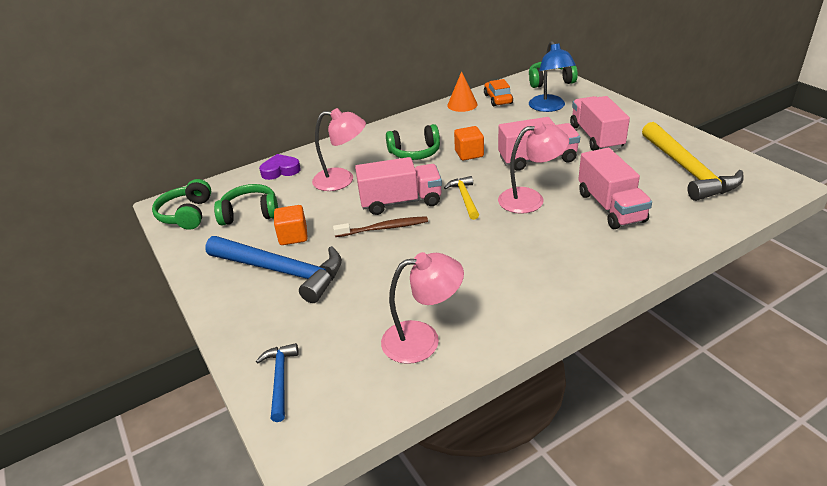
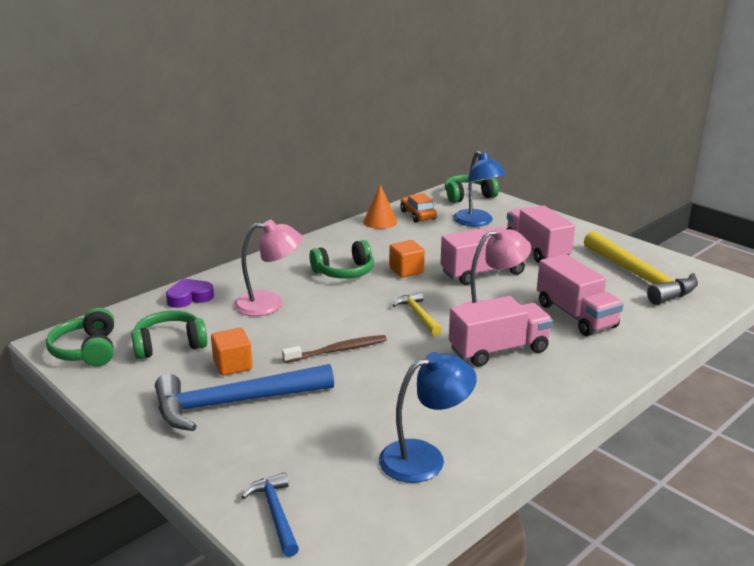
camera: 15 degrees left, 10 degrees down
blue hammer [205,236,342,303] -> blue hammer turned 150 degrees clockwise [155,364,334,431]
pink truck [355,157,442,215] -> pink truck moved to [449,296,553,367]
pink lamp [381,252,464,364] -> blue lamp [379,352,477,483]

